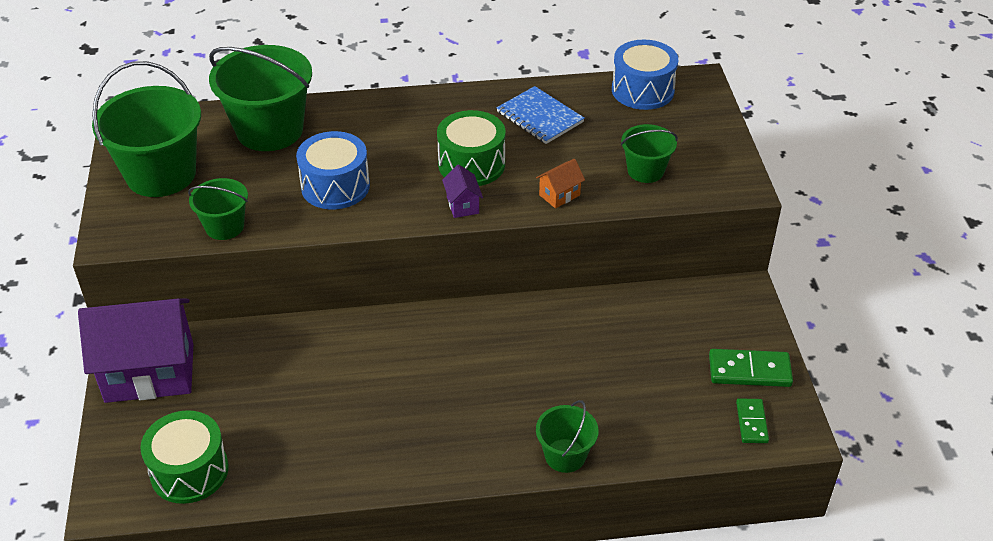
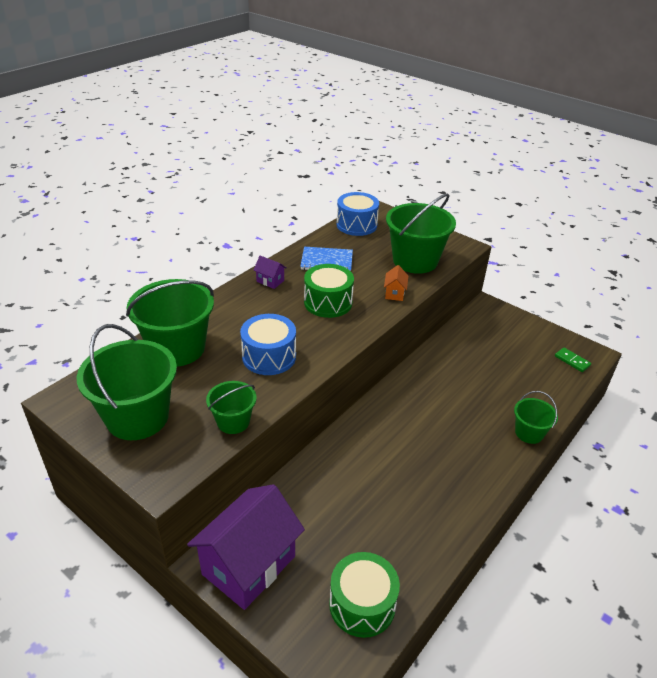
camera: 45 degrees left, 5 degrees down
purple house [442,164,483,218] -> purple house moved to [253,256,286,289]
green bucket [621,124,678,183] -> green bucket [386,193,456,274], size x1.88
green domino [709,349,793,387] -> none

